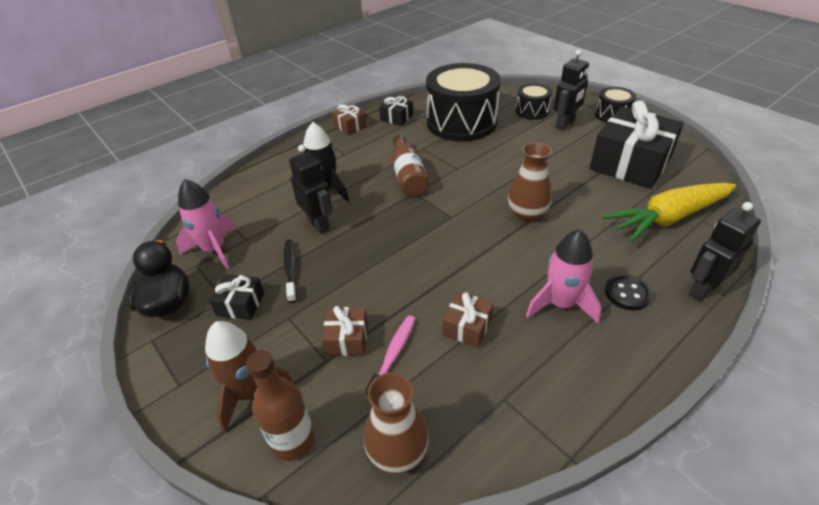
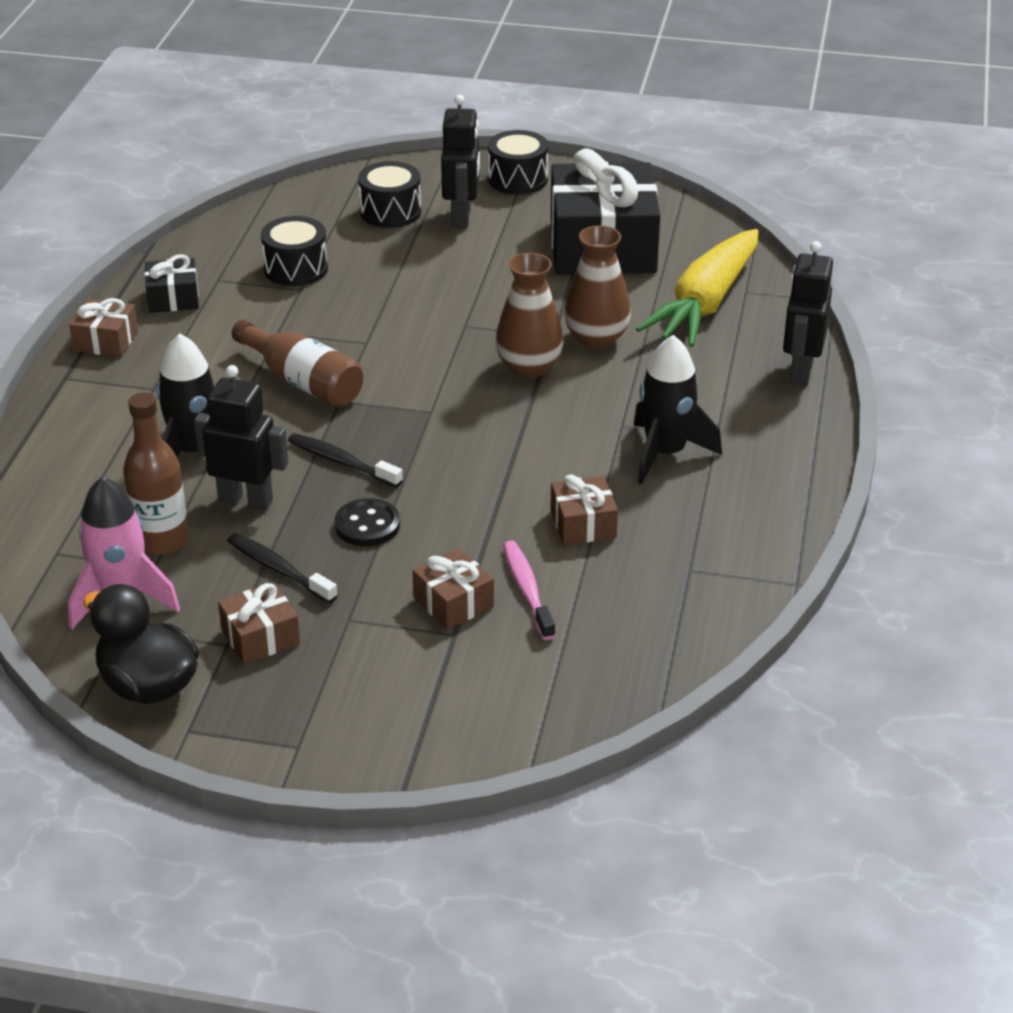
camera: 40 degrees left, 5 degrees down
brown rocket [205,321,295,433] -> none
black gift [209,274,264,320] -> brown gift [218,582,300,664]
brown bottle [246,350,315,461] -> brown bottle moved to [123,392,189,555]
brown vase [364,373,429,473] -> brown vase moved to [564,225,631,349]
black drum [426,63,501,142] -> black drum [261,216,328,286], size x0.48
pink rocket [526,229,601,323] -> black rocket [633,335,722,484]
black button [605,274,652,310] -> black button moved to [334,498,400,546]
none -> black toothbrush [288,433,403,487]

